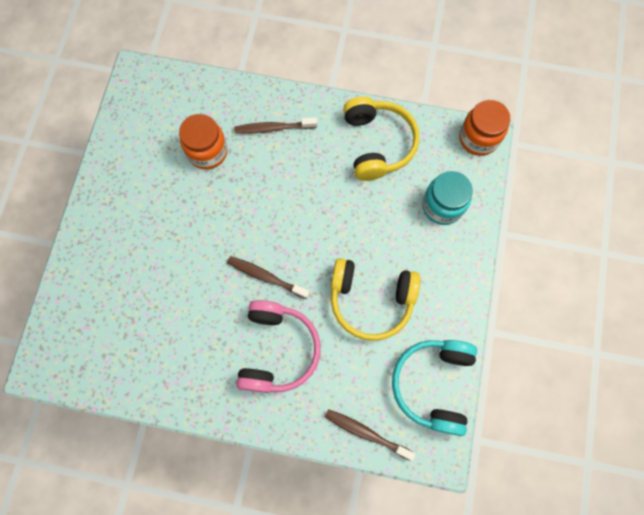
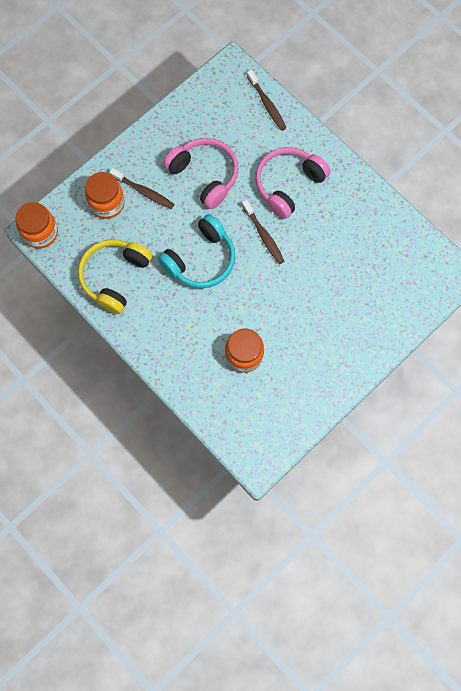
camera: 145 degrees left, 0 degrees up
brown toothbrush [234,117,317,134] -> brown toothbrush moved to [109,168,174,209]
yellow headphones [331,258,420,341] -> pink headphones [163,138,238,209]
turquoise headphones [392,340,477,436] -> turquoise headphones moved to [158,214,235,288]
turquoise jar [422,171,473,225] -> orange jar [85,172,125,219]

